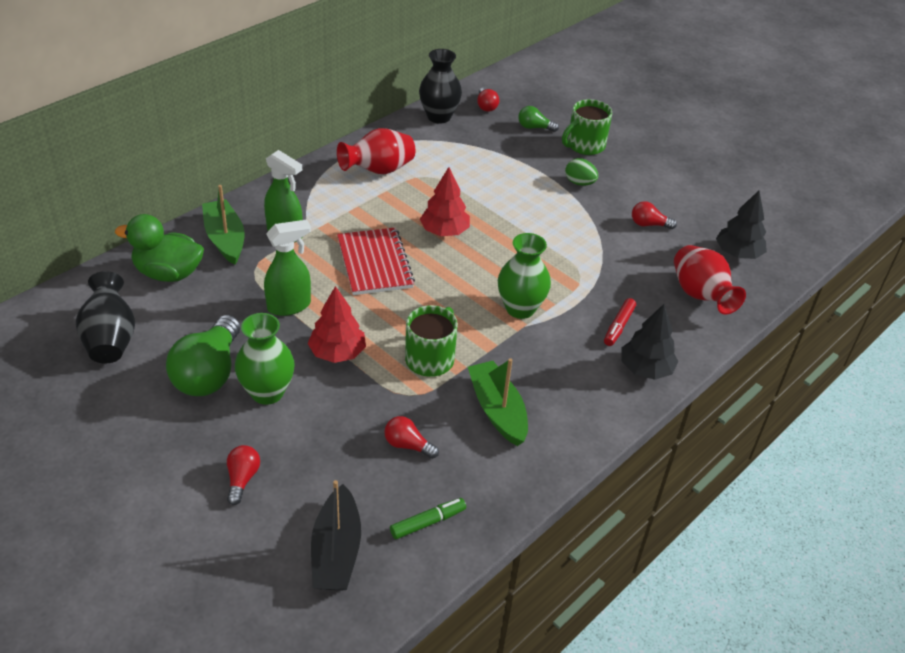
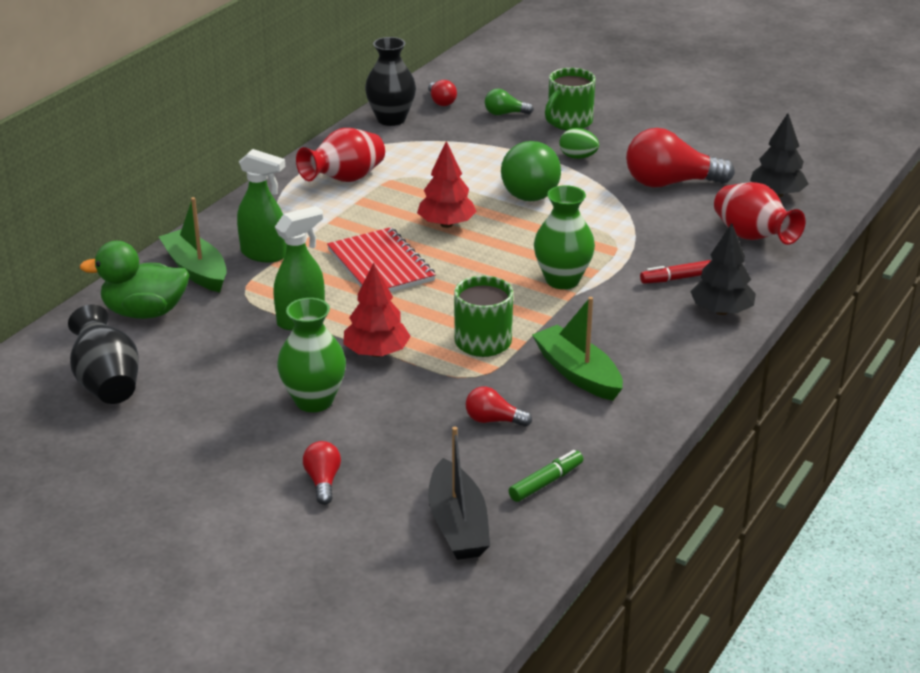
camera: 10 degrees left, 10 degrees down
green light bulb [166,315,240,396] -> green light bulb moved to [501,141,561,201]
red marker [604,298,636,346] -> red marker turned 60 degrees clockwise [640,260,711,284]
red light bulb [632,201,677,229] -> red light bulb [626,128,735,187], size x2.05

